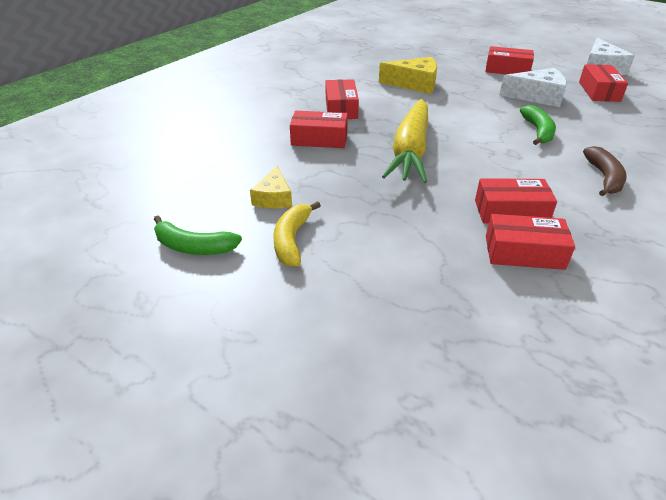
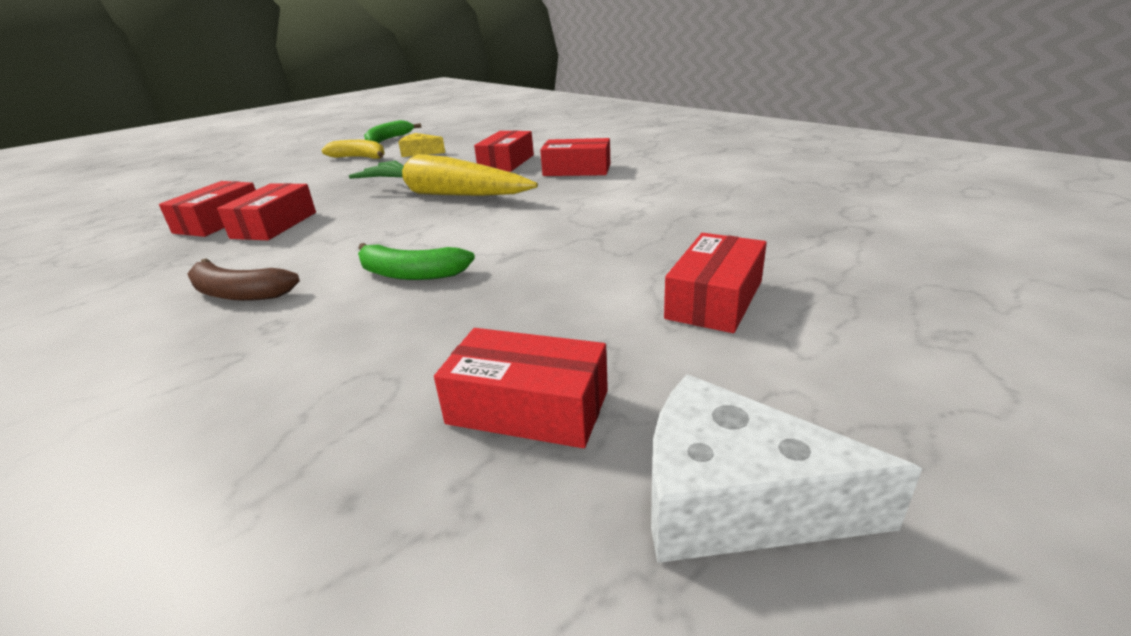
camera: 105 degrees right, 10 degrees down
yellow cheese [379,57,437,94] -> none
white cheese [499,68,567,107] -> none

